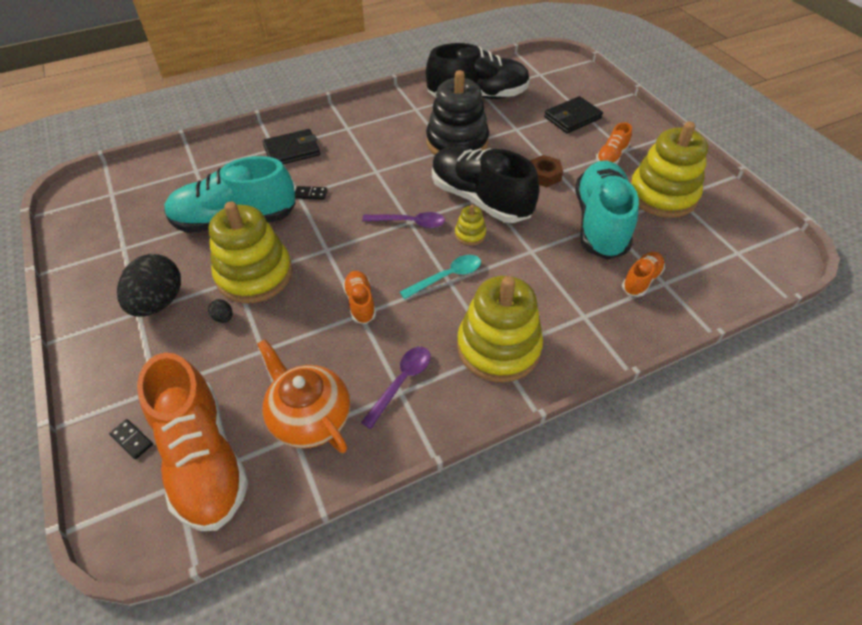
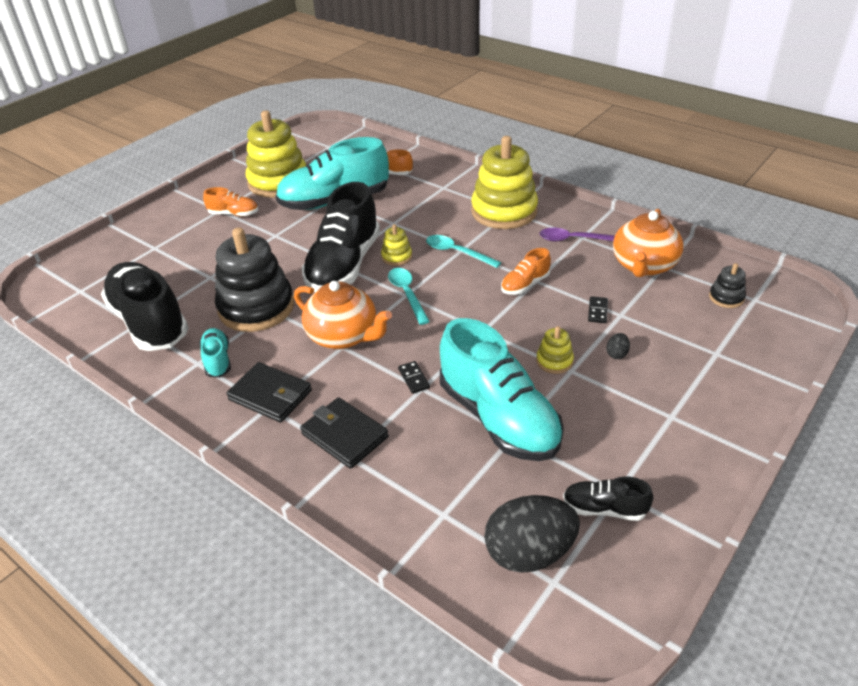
camera: 115 degrees left, 10 degrees down
black domino [109,419,153,459] -> black domino moved to [588,296,608,323]
black egg [117,254,181,317] -> black egg moved to [484,495,580,573]
orange shoe [137,352,249,531] -> black stacking toy [709,263,746,308]
yellow stacking toy [209,201,293,303] -> yellow stacking toy [536,326,574,374], size x0.44
purple spoon [362,212,445,228] -> turquoise spoon [388,268,430,325]
brown nut [530,155,563,187] -> none
black wallet [544,96,603,134] -> black wallet moved to [226,362,312,422]
none -> turquoise shoe [200,328,231,378]
none -> orange teapot [294,281,392,349]
none -> black shoe [563,476,653,521]

